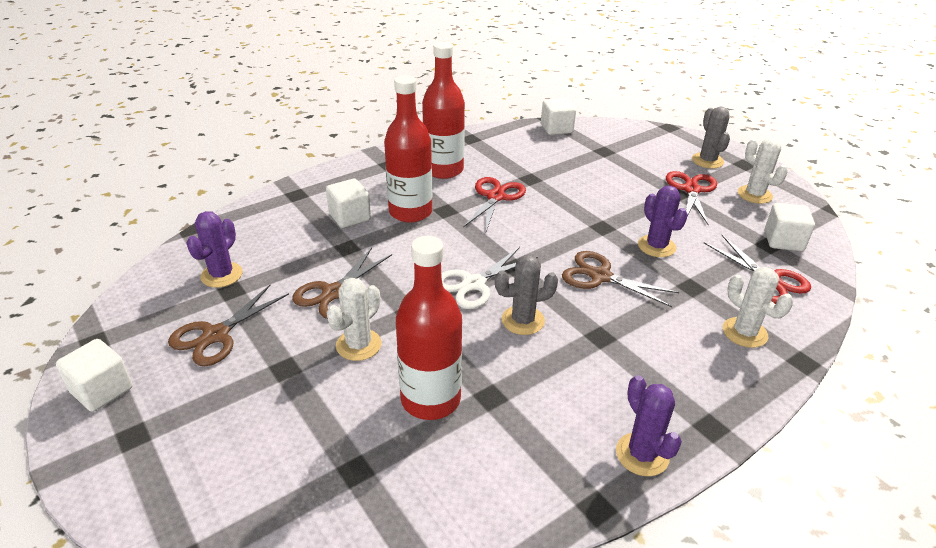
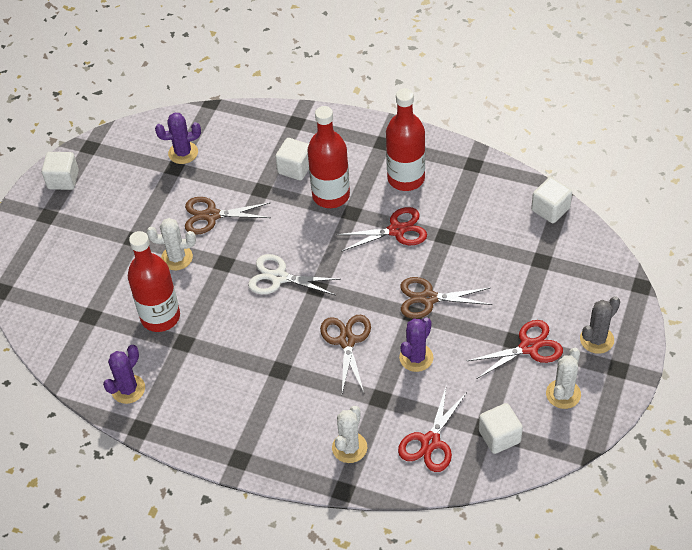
camera: 60 degrees right, 15 degrees up
brown scissors [168,285,289,366] -> brown scissors moved to [400,277,492,319]
grey cactus [495,255,558,335] -> none
purple cactus [616,375,682,476] -> purple cactus moved to [103,345,145,404]

